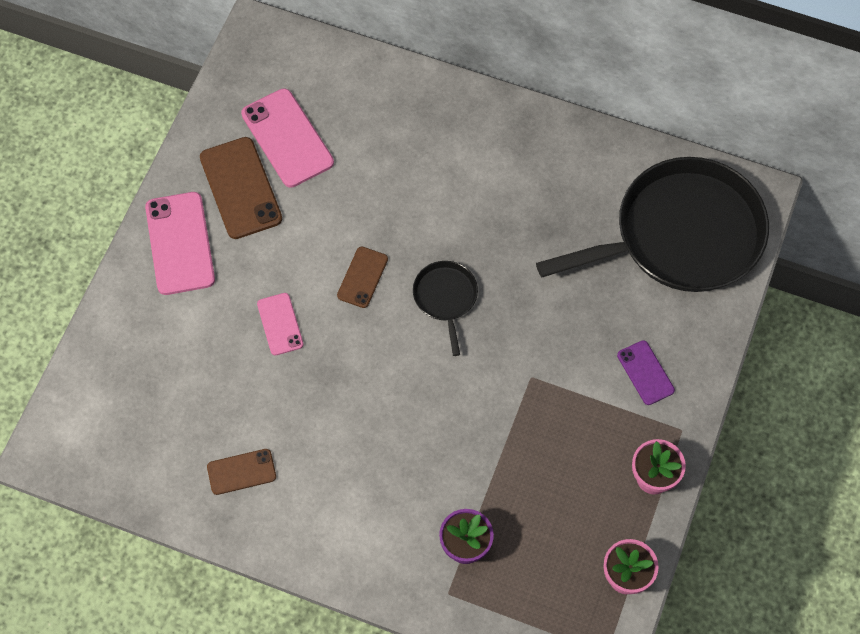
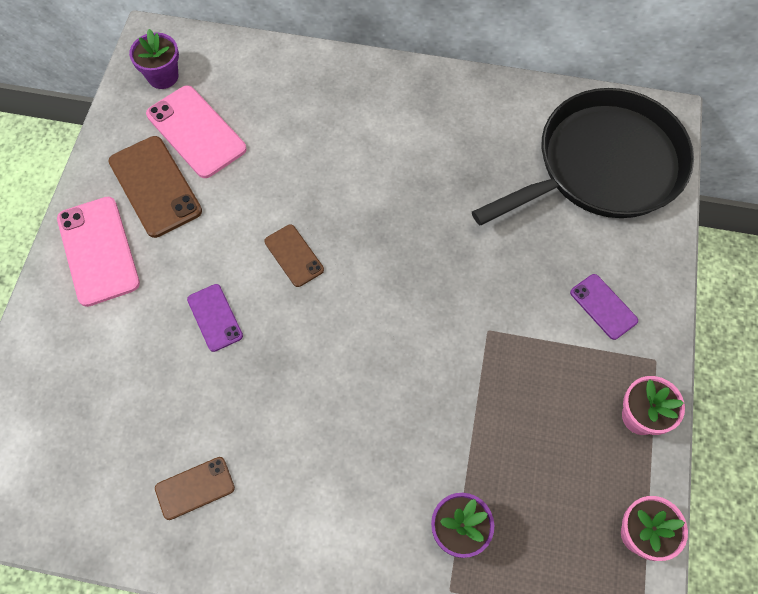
camera: 10 degrees left, 0 degrees up
pink phone [257,293,304,355] -> purple phone [187,284,243,352]
brown phone [337,247,388,308] -> brown phone turned 45 degrees counterclockwise [264,225,324,287]
black pan [413,261,478,356] -> none
none -> purple flower pot [129,29,179,89]

